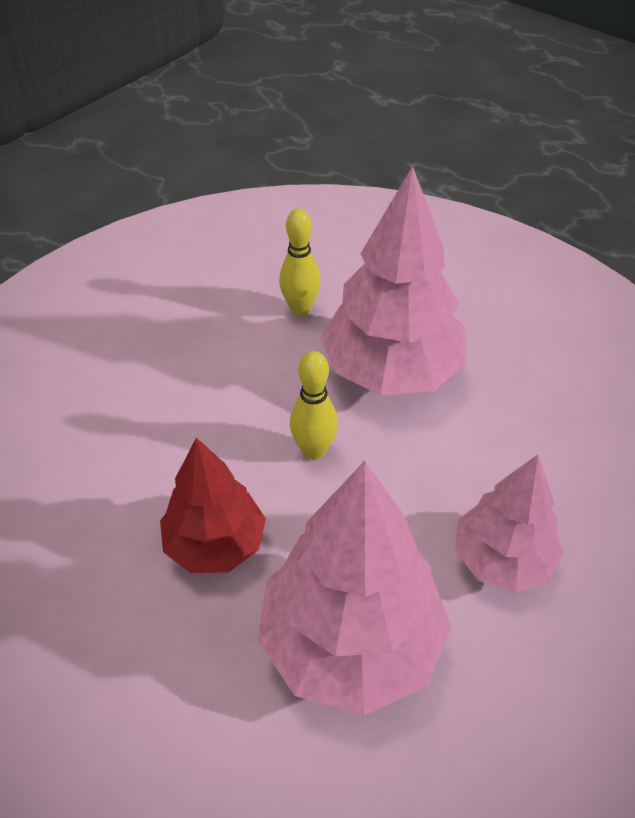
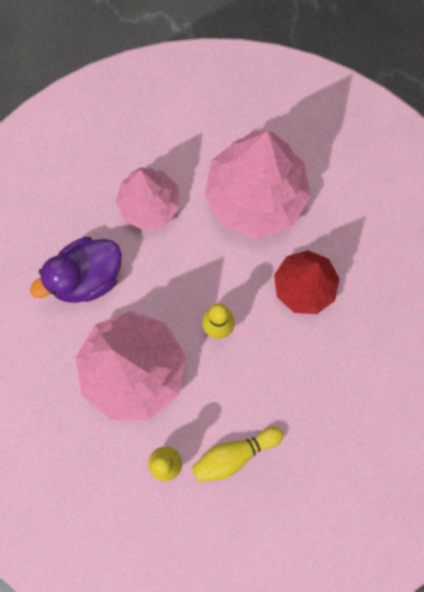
camera: 155 degrees left, 30 degrees up
none -> purple duck [30,237,122,303]
none -> yellow bowling pin [191,427,284,482]

